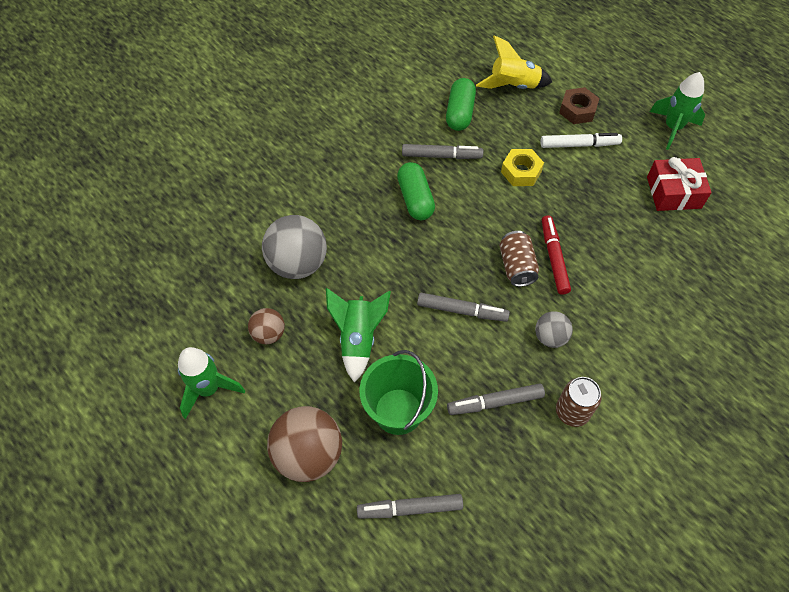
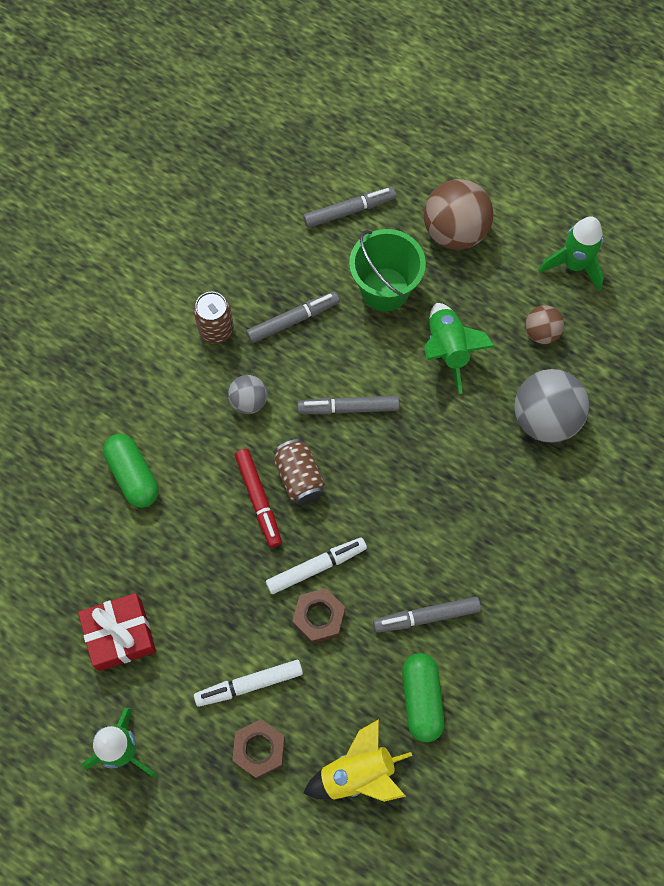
camera: 165 degrees right, 10 degrees up
green capsule [397,162,435,220] -> green capsule moved to [103,434,159,508]
yellow nut [501,149,544,186] -> brown nut [292,588,345,644]
none -> white marker [266,537,367,594]

